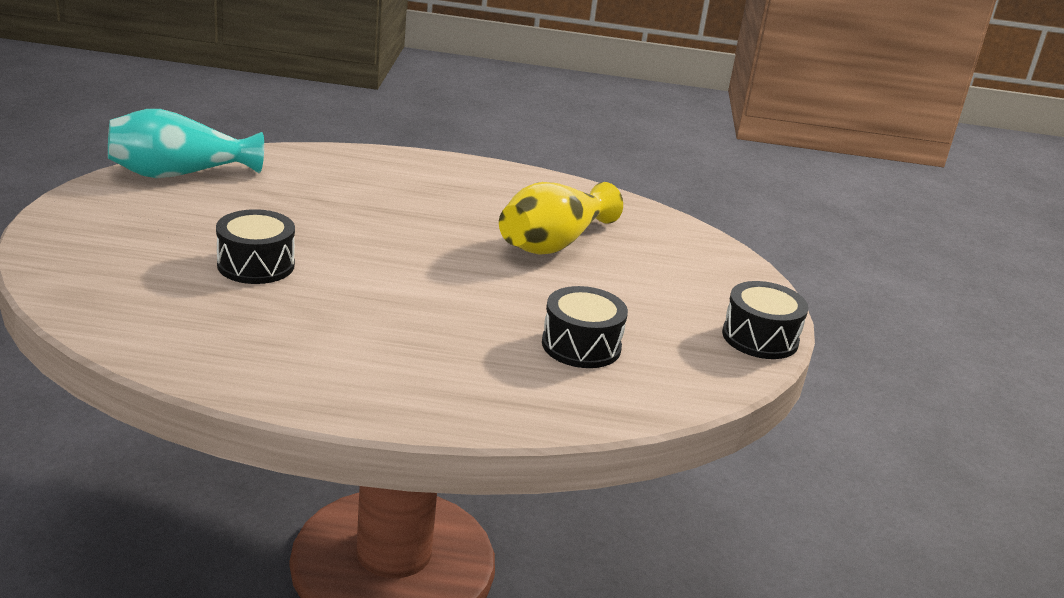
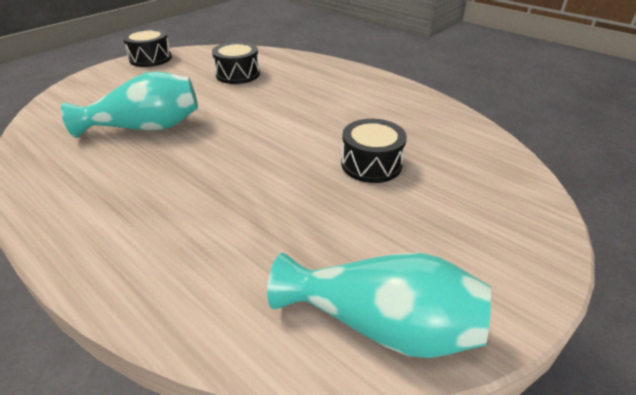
camera: 140 degrees left, 10 degrees up
yellow vase [499,182,623,255] -> turquoise vase [61,71,198,138]

